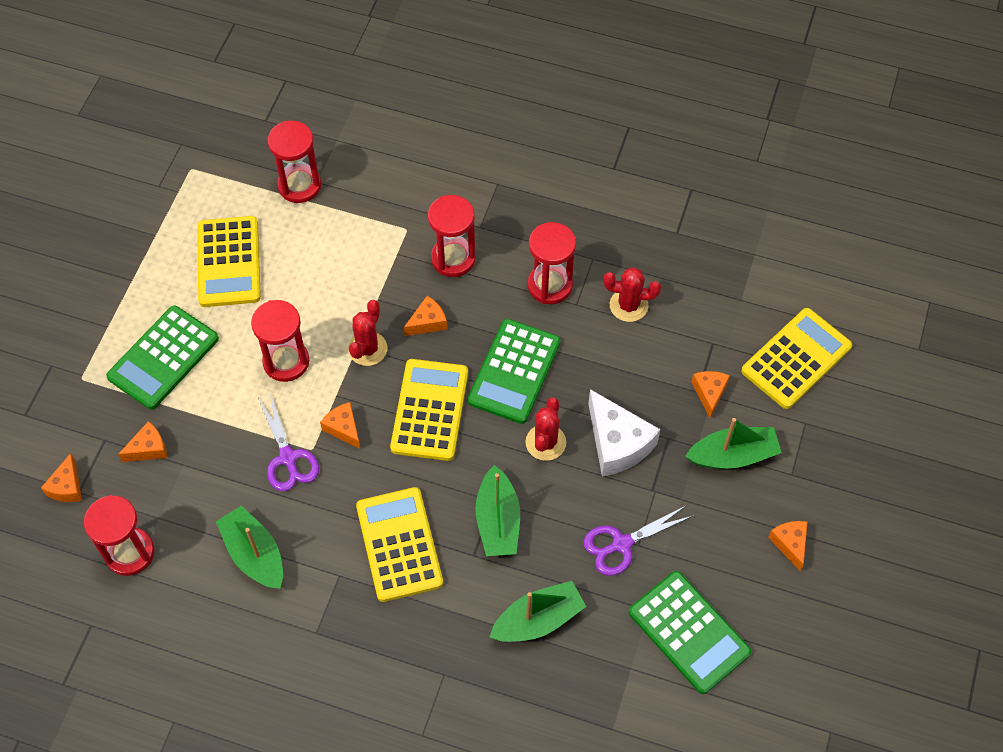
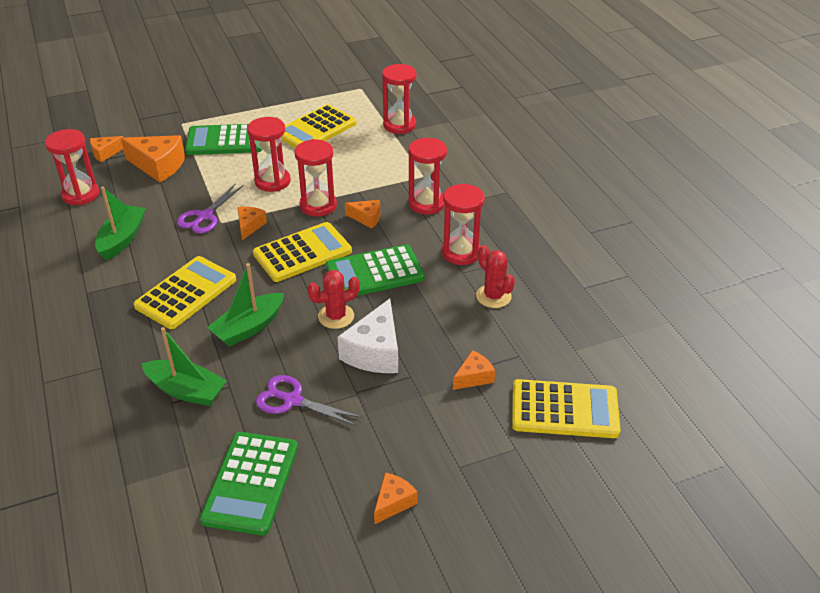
camera: 50 degrees right, 20 degrees down
orange cheese [118,421,167,462] -> orange cheese [121,135,185,183], size x1.81
red cactus [348,300,387,366] -> red hourglass [294,139,337,217]
green boat [685,418,782,469] -> none

